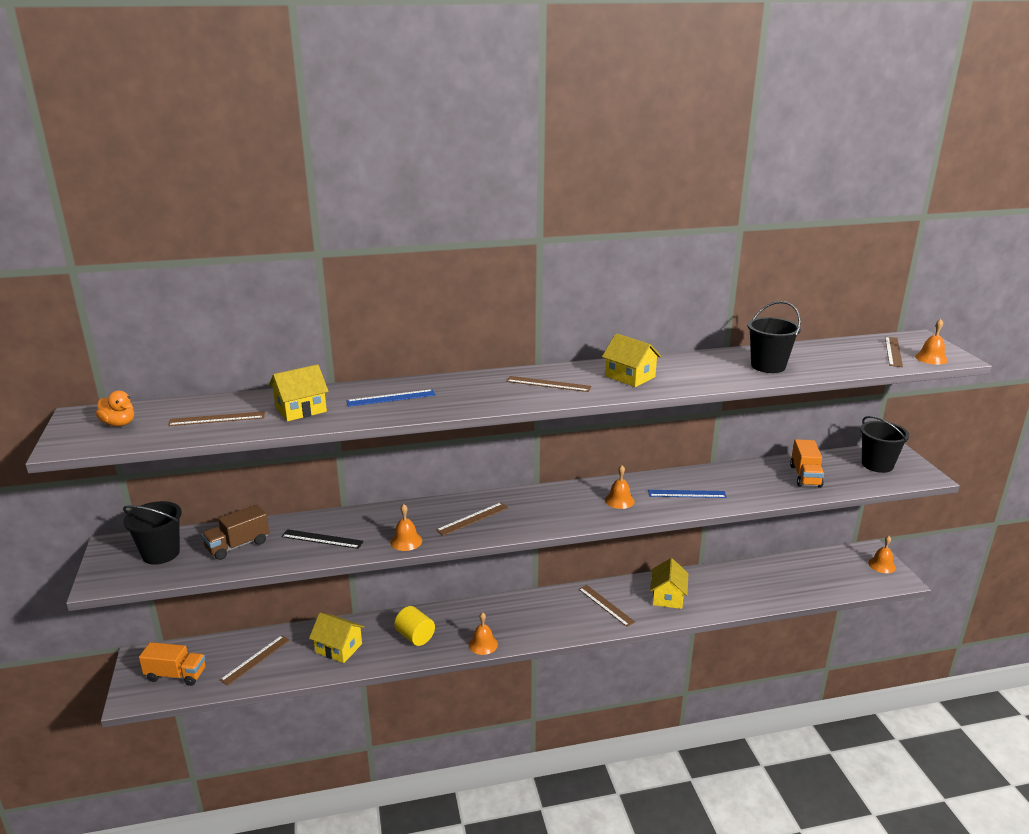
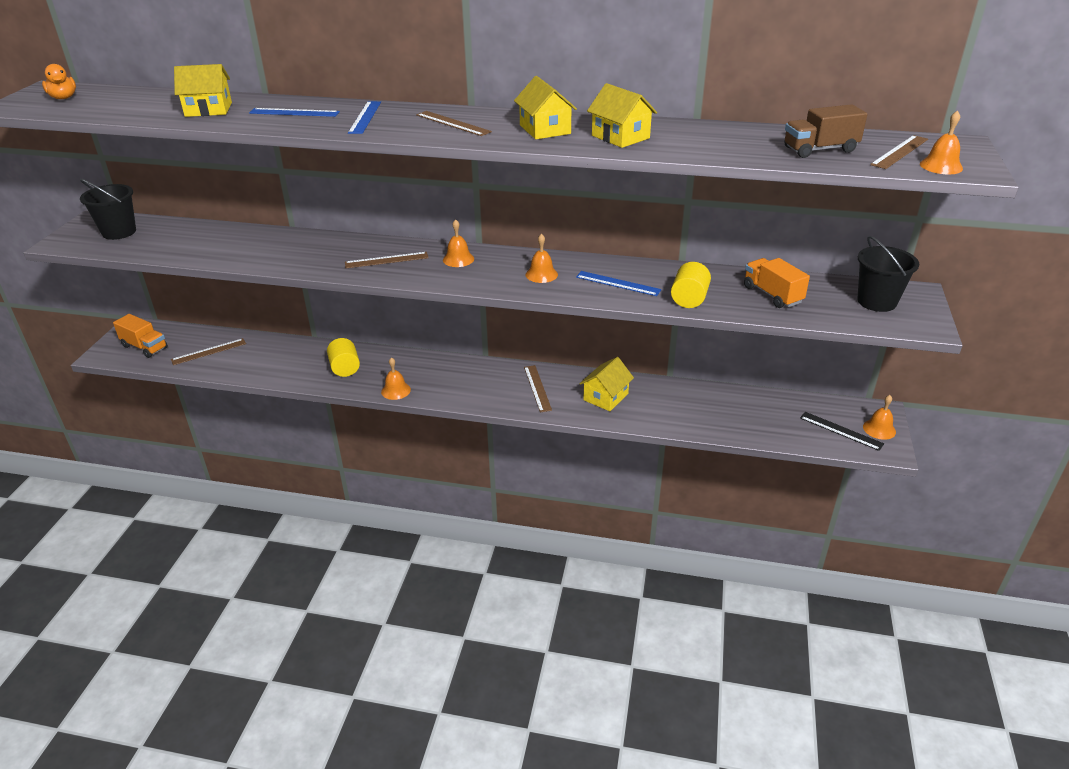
camera: 25 degrees right, 10 degrees up
brown ruler [168,411,265,426] -> none
brown truck [201,504,269,560] -> brown truck moved to [785,104,868,158]
black ruler [281,529,364,549] -> black ruler moved to [800,412,884,451]
yellow house [309,613,365,663] -> yellow house moved to [587,83,657,148]
orange bell [390,504,422,551] -> orange bell moved to [443,219,474,267]
black bucket [747,301,801,373] -> none
orange truck [790,439,824,488] -> orange truck turned 120 degrees clockwise [744,258,810,308]
none -> blue ruler [348,101,381,134]
none -> yellow cylinder [671,262,711,308]

